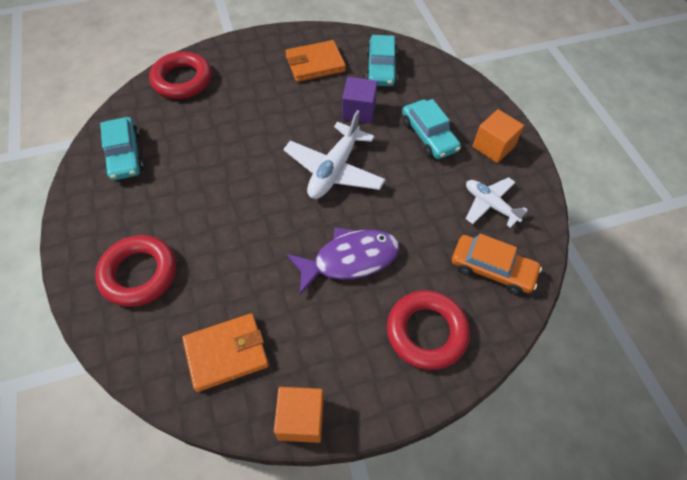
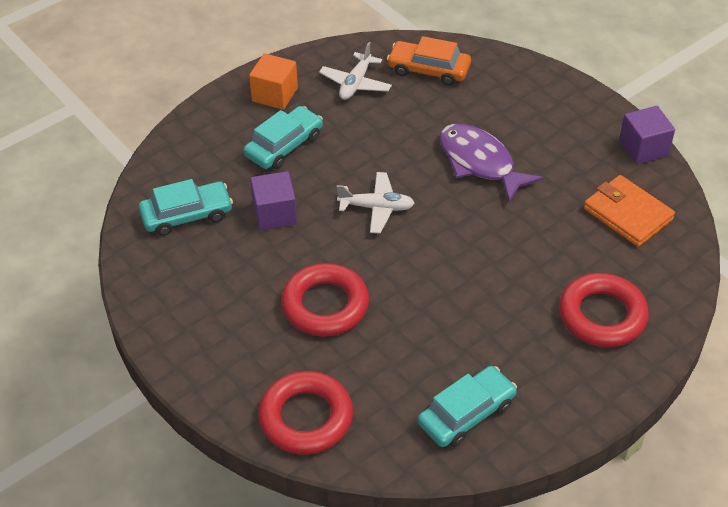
camera: 110 degrees left, 10 degrees down
orange cube [274,387,324,443] -> purple cube [619,106,675,164]
white plane [283,110,386,199] -> white plane [337,172,414,233], size x0.64
orange wallet [285,40,346,82] -> none
red ring [387,290,470,370] -> red ring moved to [281,263,369,337]
orange car [452,234,542,295] -> orange car turned 75 degrees counterclockwise [387,36,471,86]

